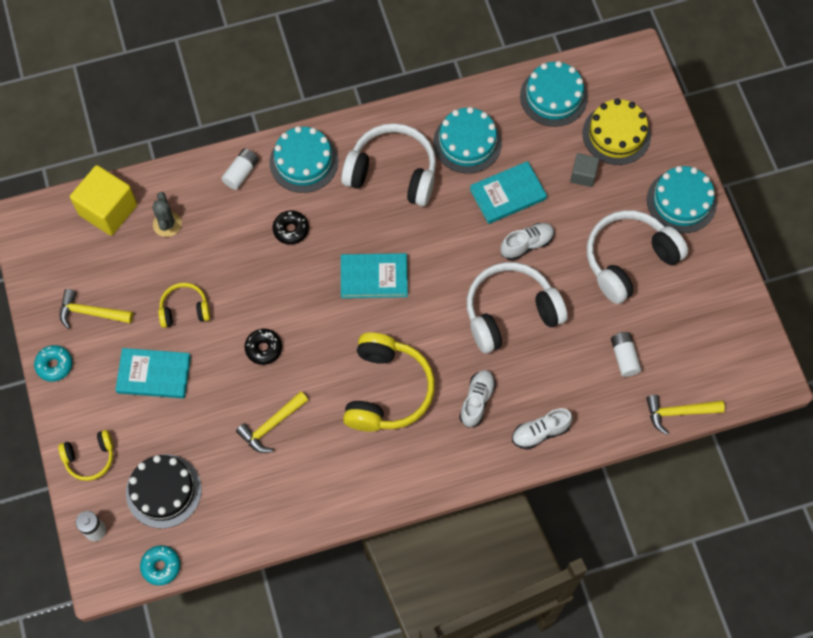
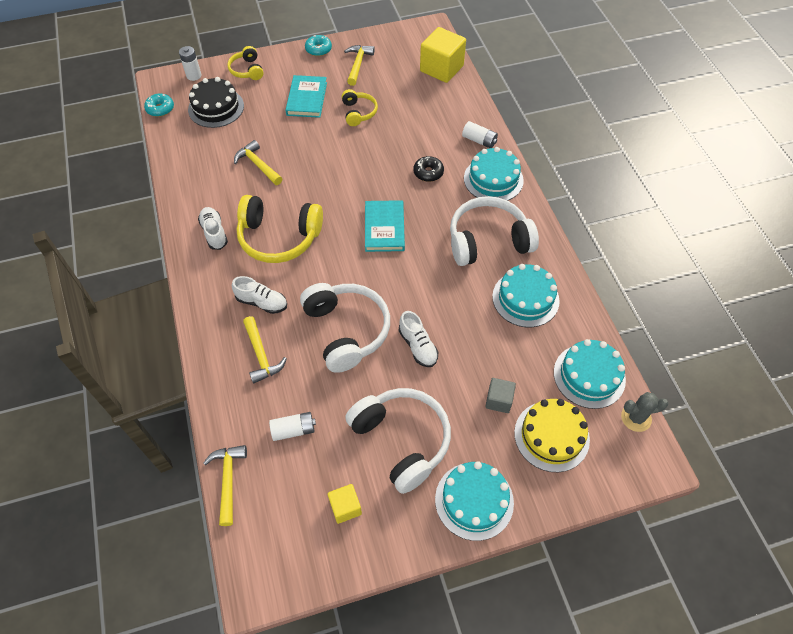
camera: 90 degrees right, 10 degrees down
grey cactus [152,192,182,237] -> grey cactus moved to [621,392,669,432]
black donut [244,329,282,365] -> none
white headphones [341,123,436,206] -> white headphones turned 120 degrees counterclockwise [450,196,539,266]
turquoise book [470,161,547,224] -> none
white shoe [512,408,573,450] -> white shoe moved to [198,207,228,250]
none -> yellow hammer [243,316,287,384]
none -> yellow cube [328,484,362,524]

